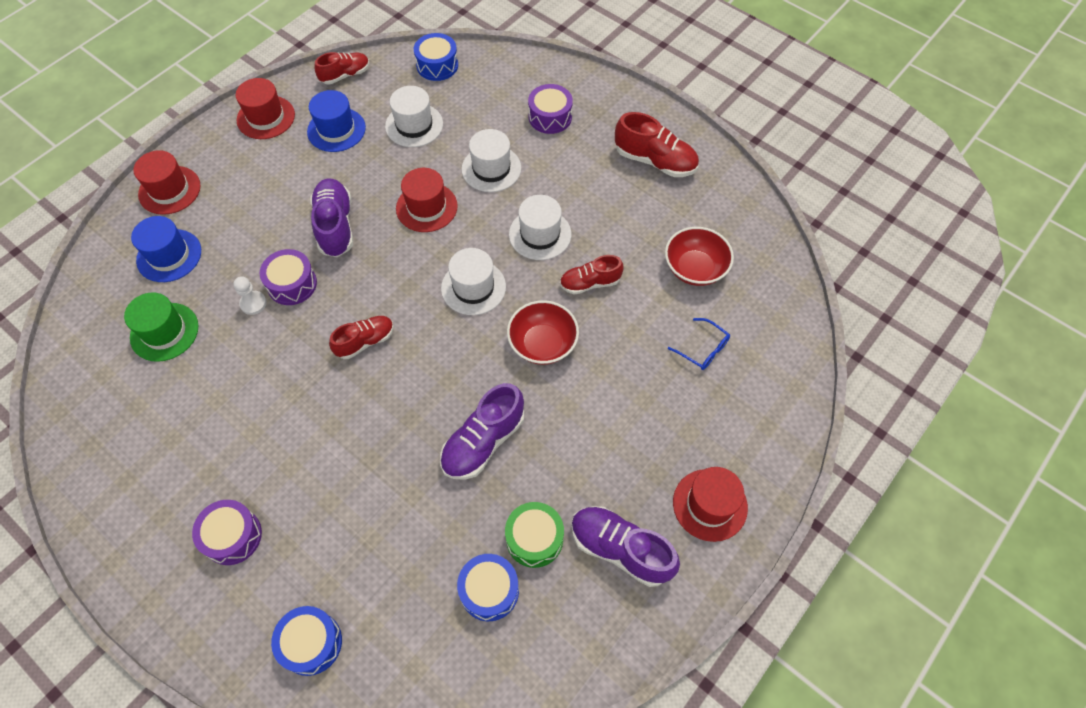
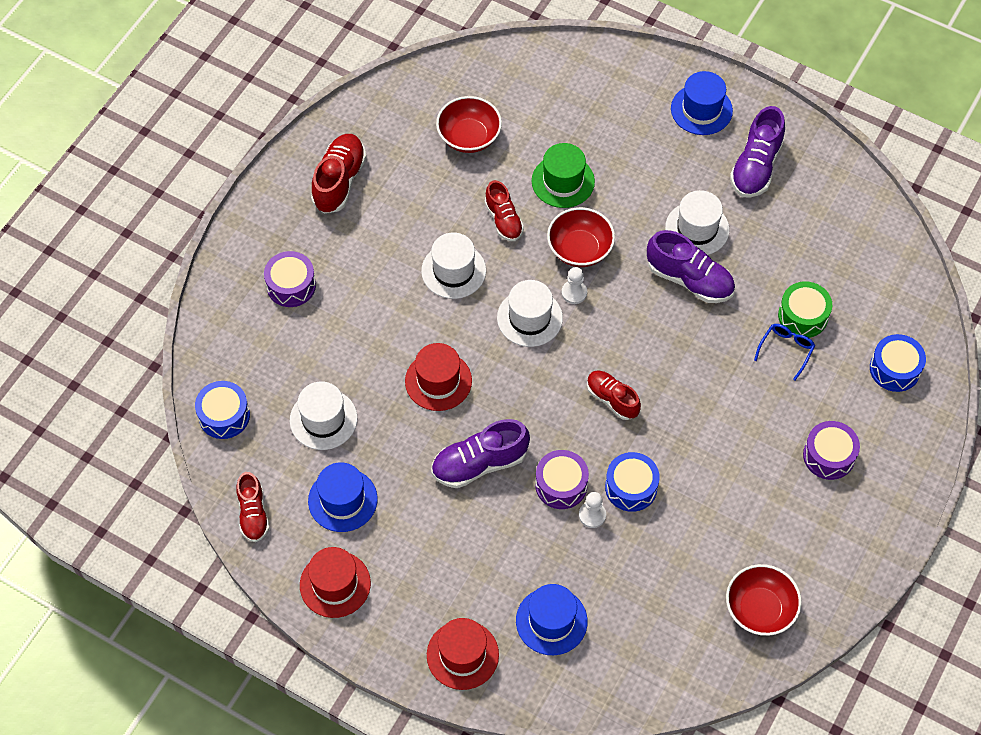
camera: 100 degrees left, 0 degrees up
green hat [124,292,198,362] -> green hat moved to [532,143,595,208]
red shoe [314,52,369,85] -> red shoe turned 150 degrees counterclockwise [236,472,270,542]
blue drum [457,554,519,621] -> blue drum moved to [605,452,660,512]
white hat [462,129,521,192] -> white hat moved to [665,190,730,255]
green drum [505,502,564,568] -> green drum moved to [778,281,832,338]
blue glasses [668,318,730,370] -> blue glasses moved to [754,324,815,380]
red hat [673,467,748,542] -> blue hat [671,71,733,135]
none -> white pawn [562,267,587,304]
none -> red bowl [726,564,802,636]

